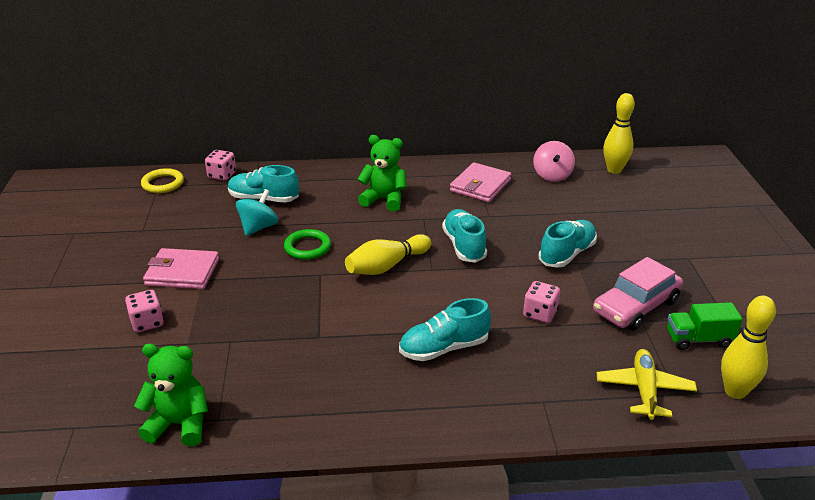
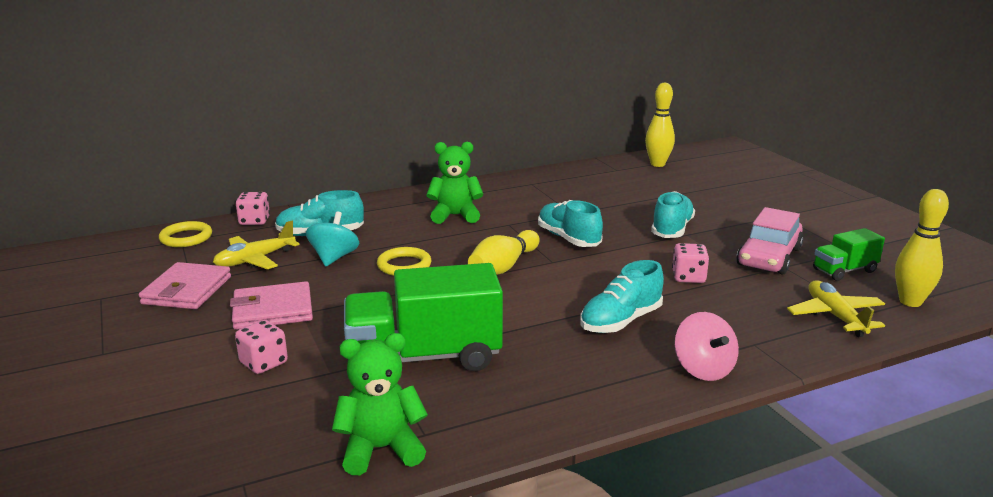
camera: 20 degrees left, 10 degrees down
green ring [284,229,331,260] -> yellow ring [377,247,432,276]
pink wallet [450,162,512,202] -> pink wallet moved to [139,262,231,309]
pink spinning top [533,141,575,182] -> pink spinning top moved to [675,312,739,381]
none -> yellow plane [213,221,300,269]
none -> green truck [344,263,503,371]

